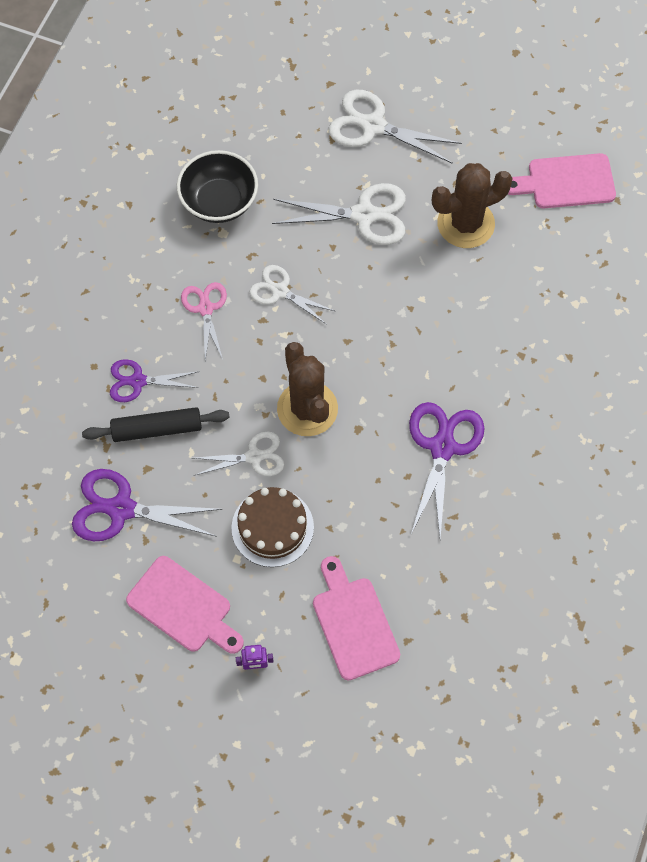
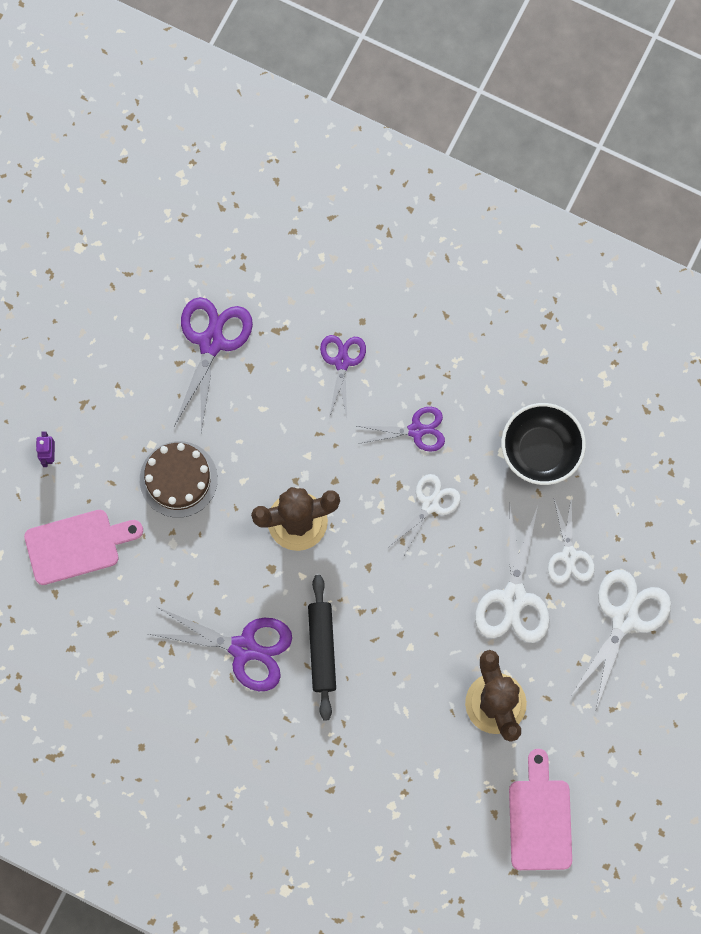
camera: 95 degrees right, 10 degrees up
black rolling pin [82,407,230,442] -> black rolling pin moved to [308,575,336,721]
pink cutting board [126,556,244,654] -> none
pink scissors [181,282,227,360] -> purple scissors [357,407,445,452]
white scissors [194,432,284,476] -> white scissors moved to [548,495,595,584]

